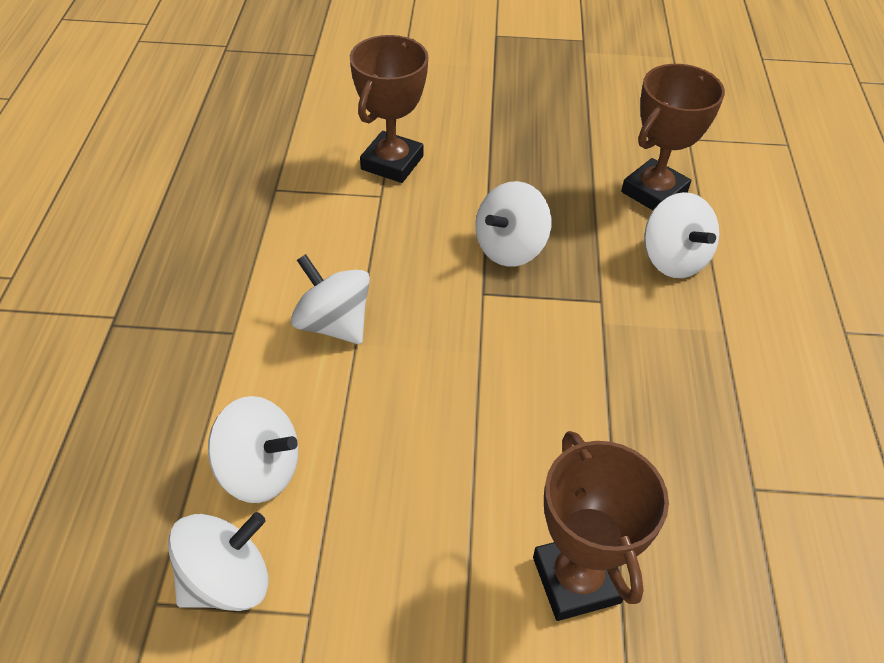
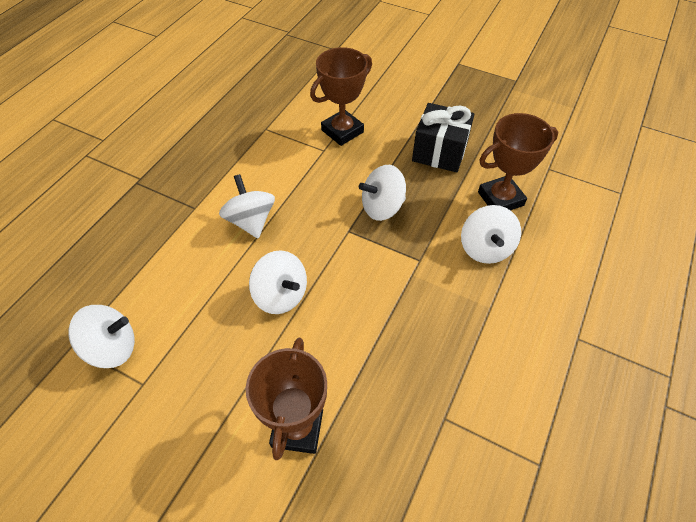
camera: 25 degrees right, 5 degrees up
white spinning top [208,396,298,503] -> white spinning top moved to [249,250,307,314]
none -> black gift [412,103,474,172]

